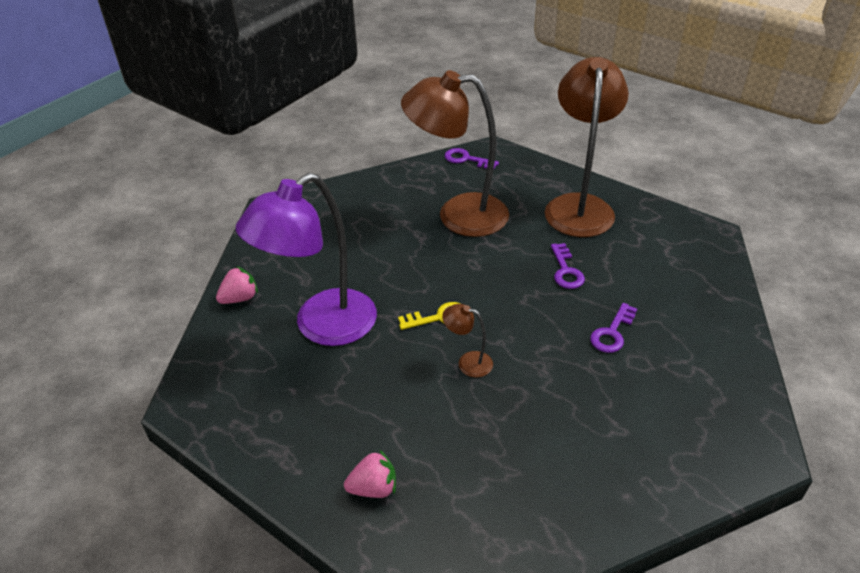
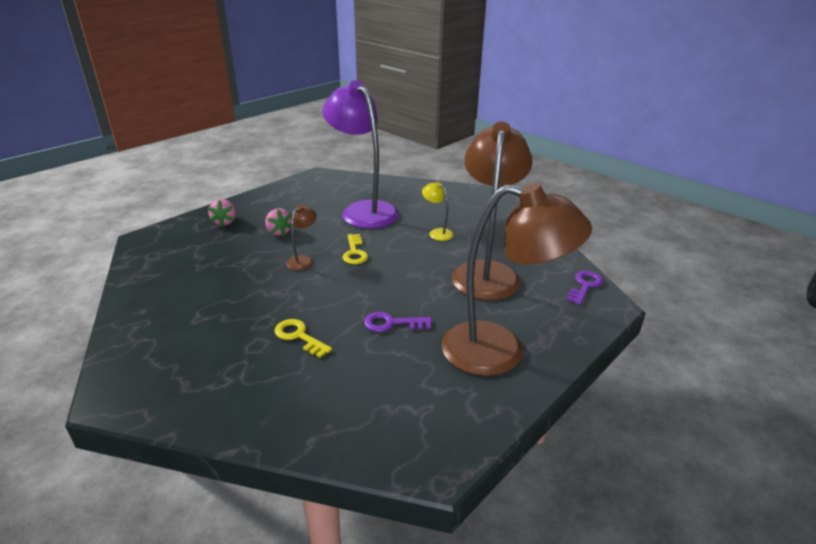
camera: 95 degrees right, 10 degrees down
pink strawberry [216,266,258,304] -> pink strawberry moved to [265,208,292,236]
purple key [590,303,637,353] -> yellow key [275,319,332,358]
none -> yellow lamp [422,182,454,241]

